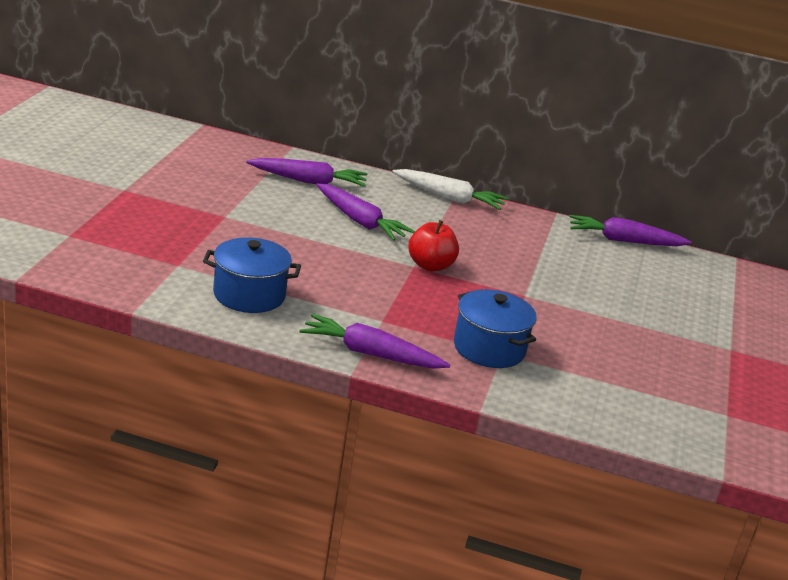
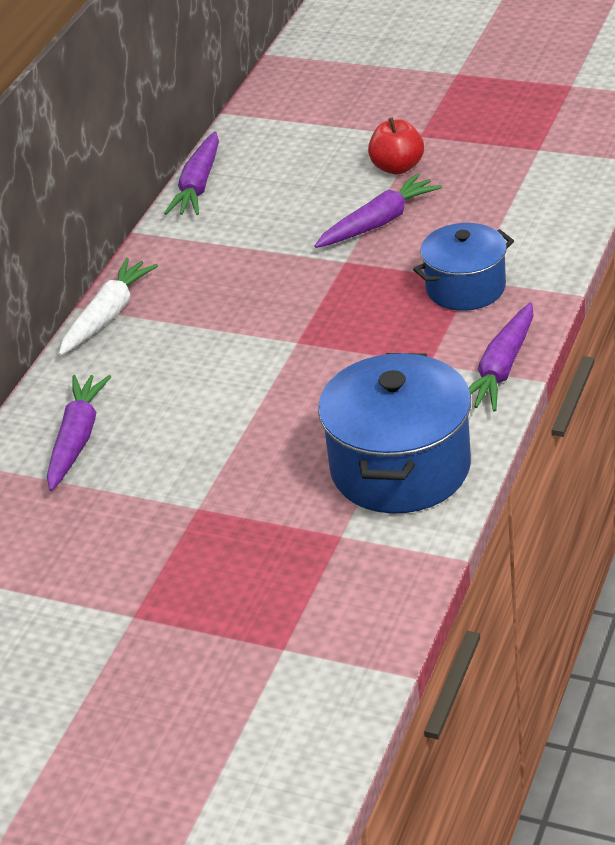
camera: 75 degrees left, 10 degrees up
blue pot [203,237,301,313] -> blue pot [318,353,471,514], size x1.58
purple carrot [316,183,415,241] -> purple carrot moved to [315,173,442,248]
red apple [408,220,459,272] -> red apple moved to [368,118,424,174]

